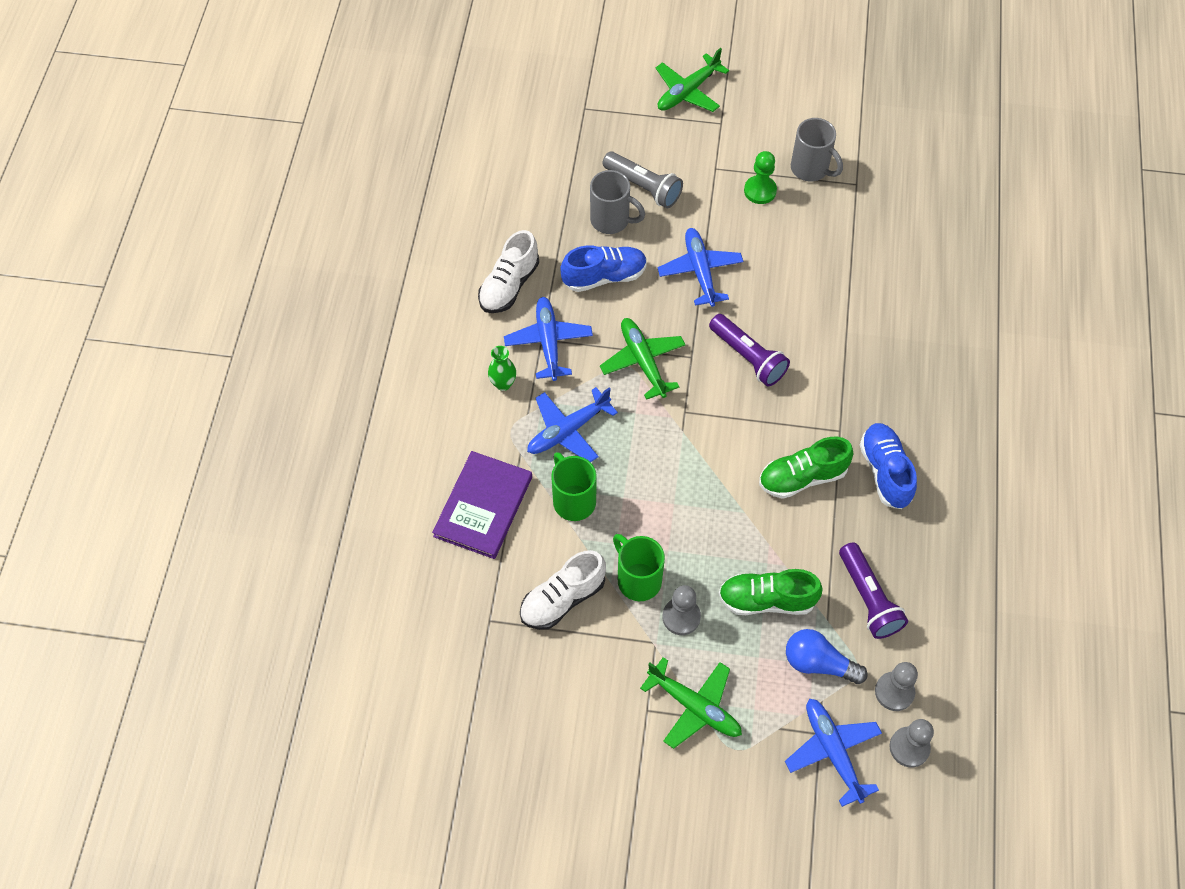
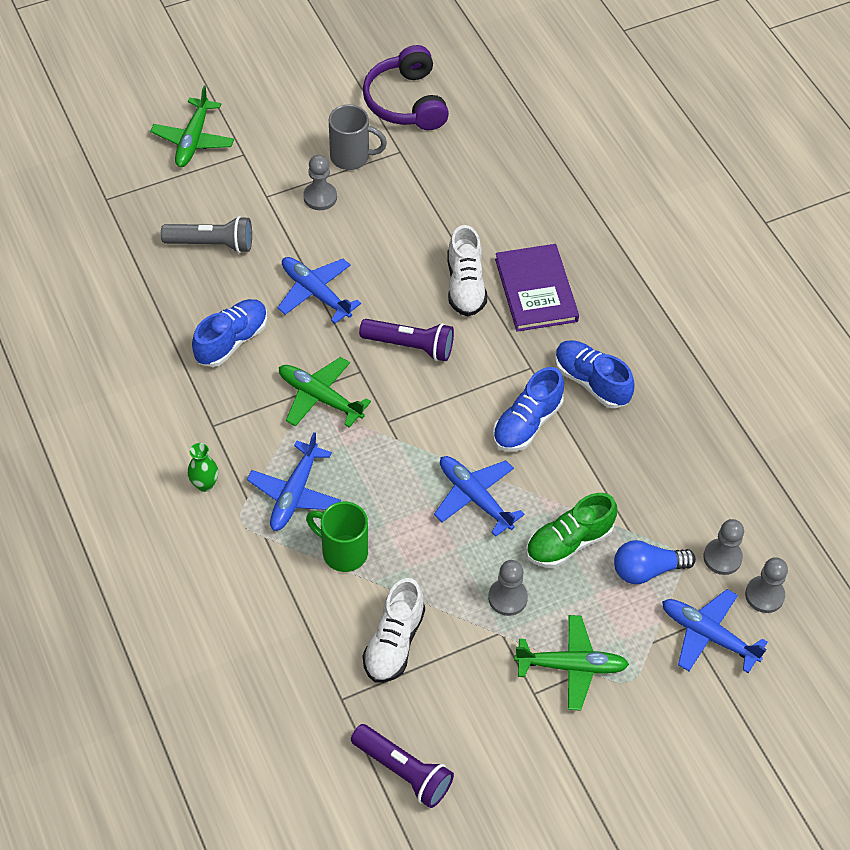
camera: 35 degrees left, 5 degrees down
purple book [432,451,532,559] -> purple book moved to [495,244,579,332]
white shoe [478,230,539,313] -> white shoe moved to [447,225,487,317]
blue plane [504,297,593,381] -> blue plane moved to [434,456,525,537]
grey mug [590,170,645,234] -> none
green mug [613,534,665,601] -> none
green pawn [744,151,777,204] -> grey pawn [303,155,337,210]
green shoe [759,437,853,499] -> blue shoe [493,367,564,451]
purple flashlight [839,542,908,639] -> purple flashlight moved to [351,724,454,808]
none -> purple headphones [363,45,449,130]

